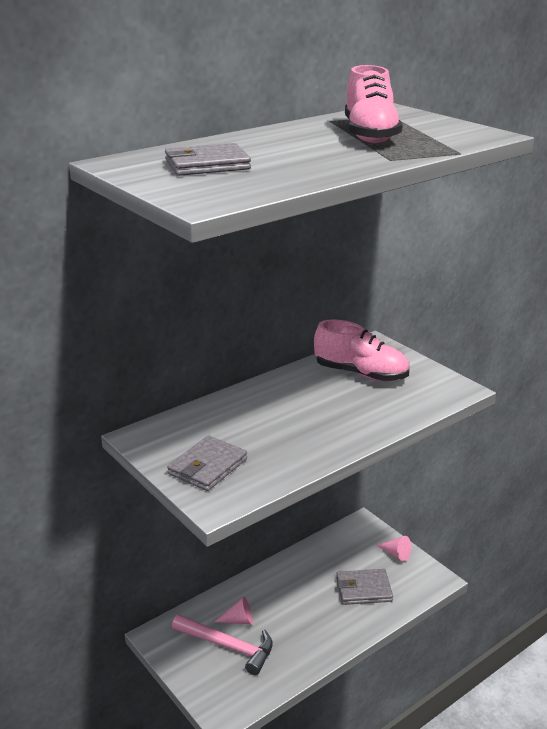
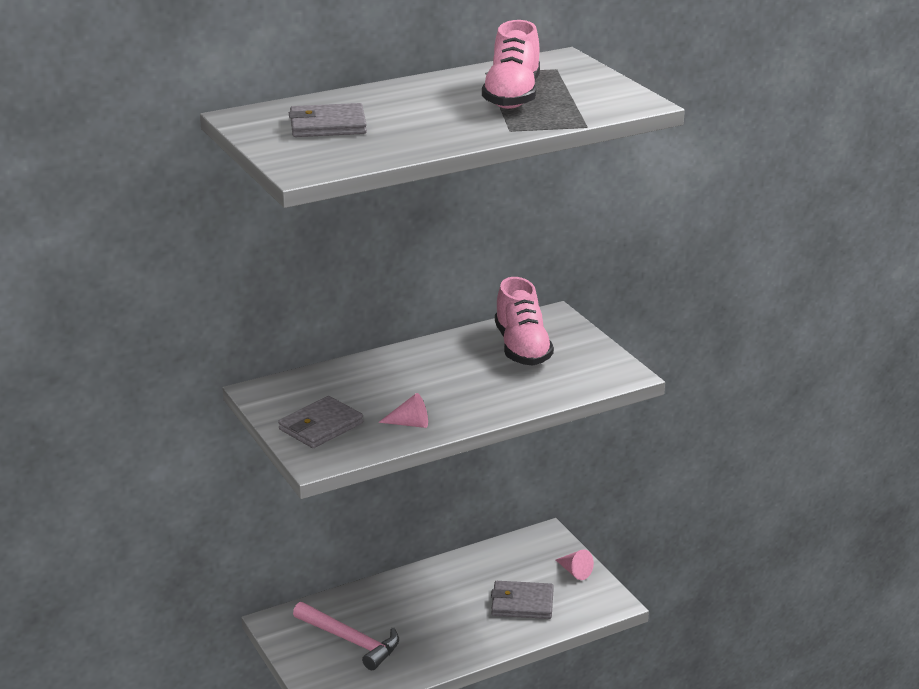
camera: 10 degrees right, 0 degrees up
pink cone [215,597,253,624] -> pink cone moved to [378,393,428,428]
pink shoe [314,319,409,382] -> pink shoe turned 45 degrees clockwise [495,277,554,366]

